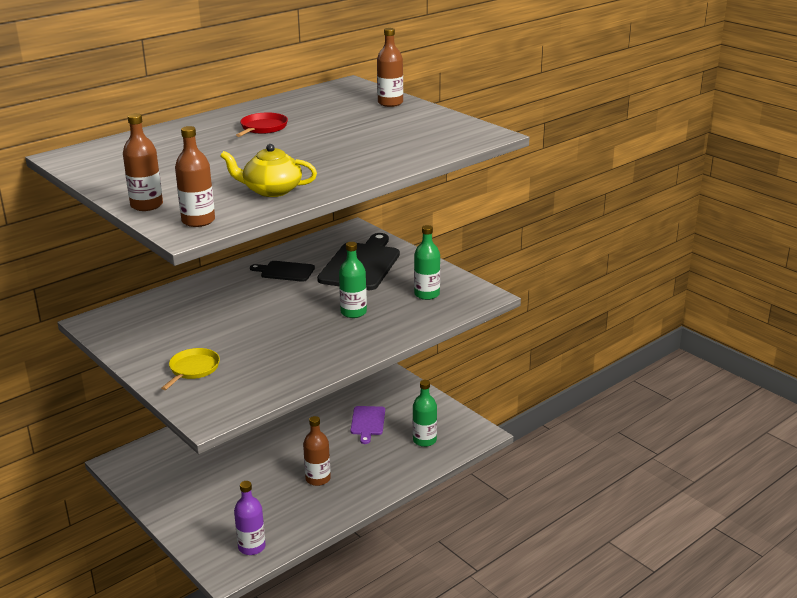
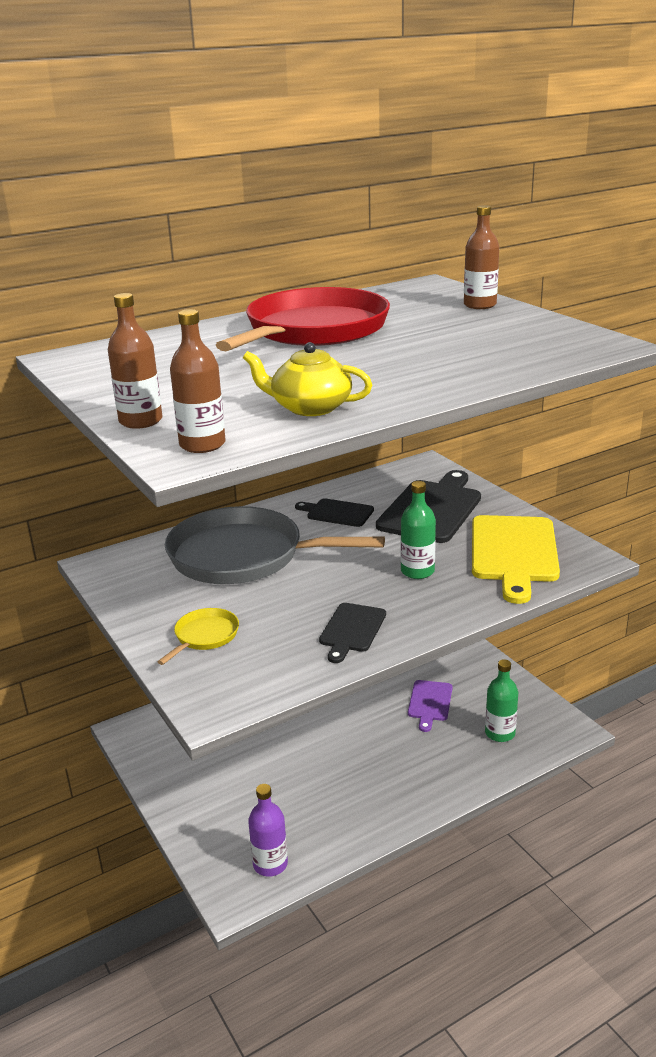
camera: 10 degrees right, 0 degrees up
red pan [236,113,288,137] -> red pan [216,287,390,351], size x2.36
brown bottle [303,416,331,486] -> none
green bottle [414,225,440,300] -> yellow cutting board [472,515,560,604]
none -> grey pan [165,506,385,584]
none -> black cutting board [319,603,386,663]

